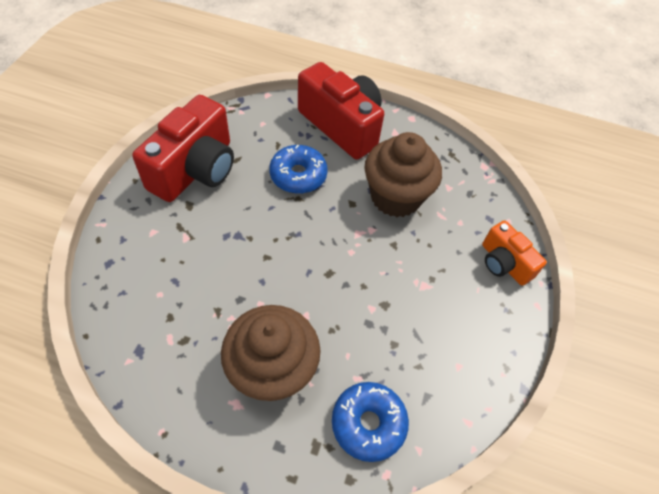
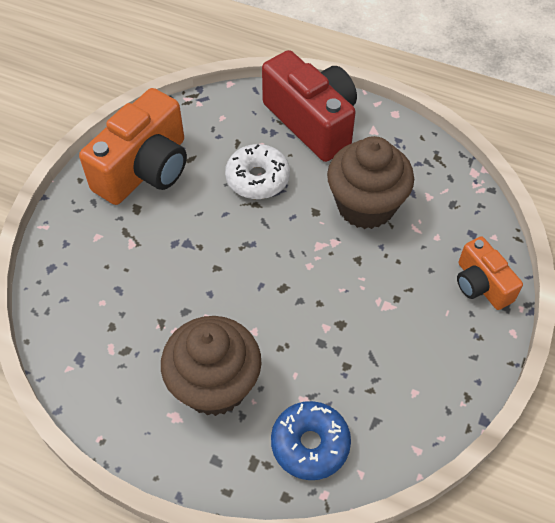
camera: 10 degrees right, 0 degrees up
red camera [132,95,234,202] -> orange camera [79,88,187,205]
blue donut [269,145,328,194] -> white donut [225,144,290,199]

